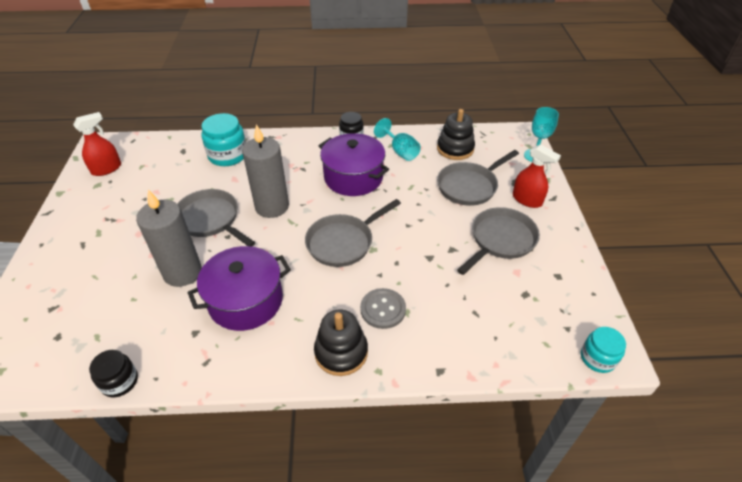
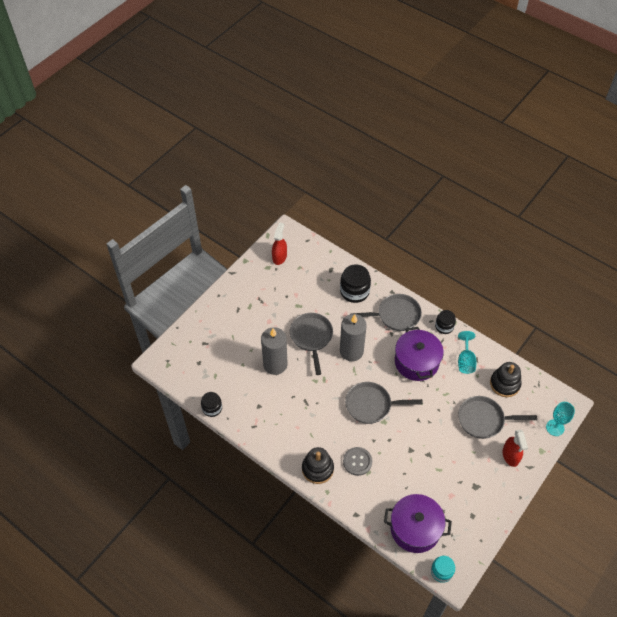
camera: 40 degrees right, 10 degrees up
red spray bottle [73,112,121,176] -> red spray bottle turned 75 degrees counterclockwise [272,222,287,265]
purple pot [188,246,291,331] -> purple pot moved to [384,494,452,553]
turquoise jar [201,113,246,166] -> black jar [340,264,371,303]
grey pan [457,207,540,275] -> grey pan moved to [351,294,422,331]

